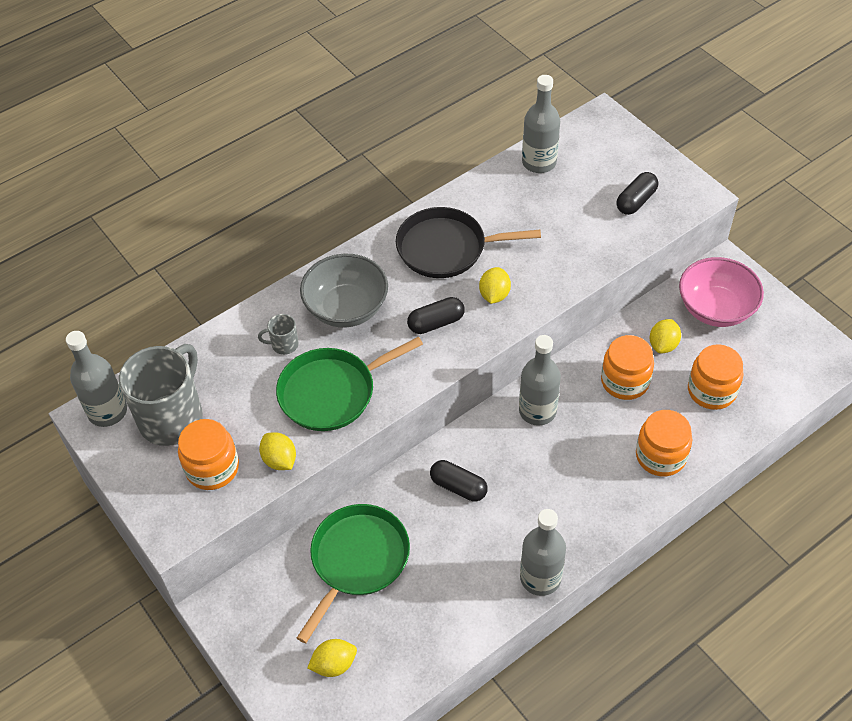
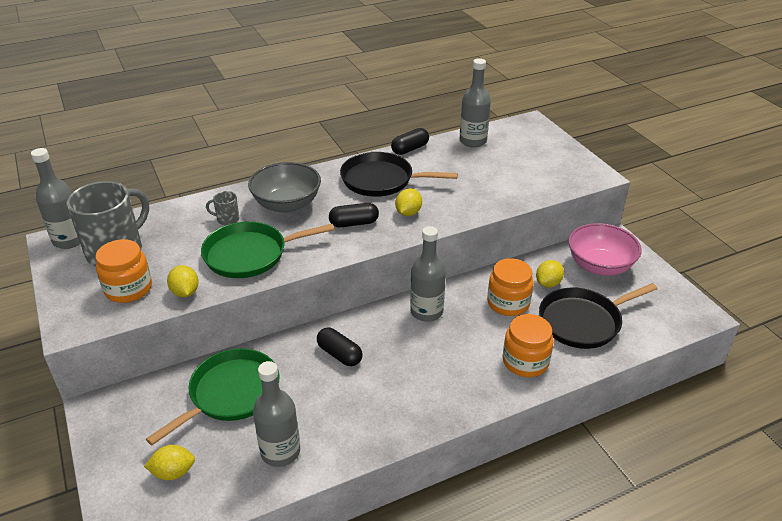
camera: 10 degrees right, 15 degrees down
grey bottle [520,509,566,596] -> grey bottle moved to [253,361,300,467]
black capsule [616,172,658,215] -> black capsule moved to [391,128,429,155]
orange jar [688,344,744,410] -> black pan [539,283,658,349]

